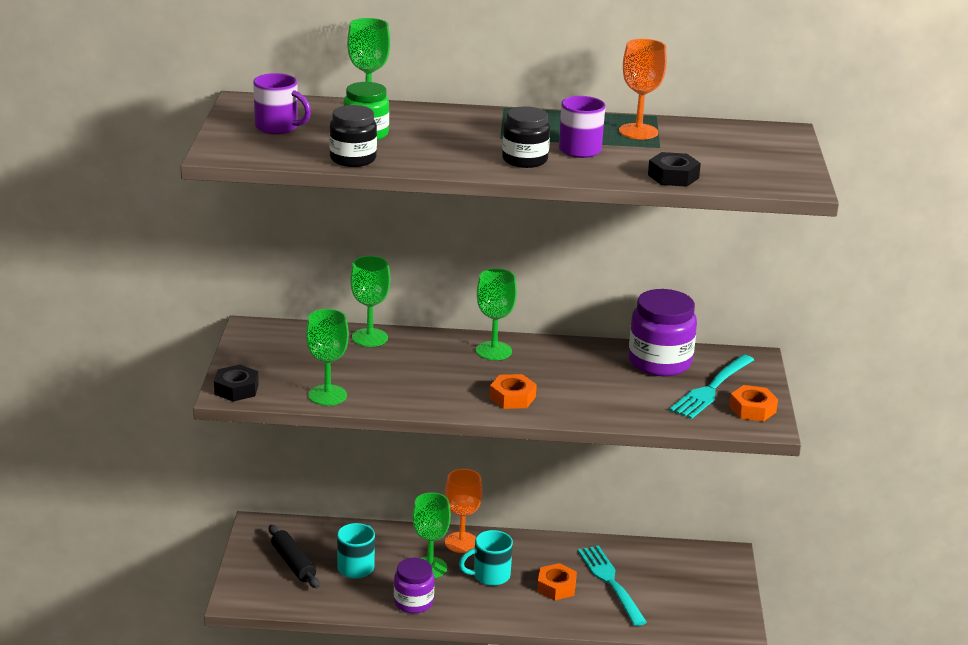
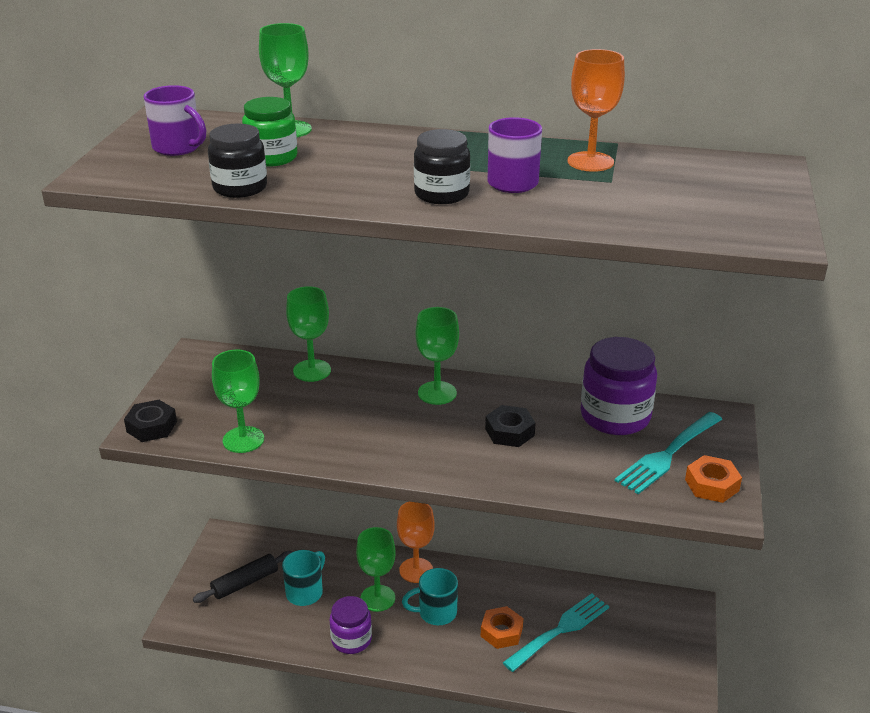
camera: 10 degrees right, 5 degrees up
black rolling pin [269,525,319,588] -> black rolling pin turned 75 degrees clockwise [193,551,293,603]
orange nut [490,374,537,409] -> none
turquoise fork [578,545,647,626] -> turquoise fork turned 60 degrees clockwise [502,593,609,672]
black nut [648,152,701,187] -> black nut moved to [485,405,536,447]

